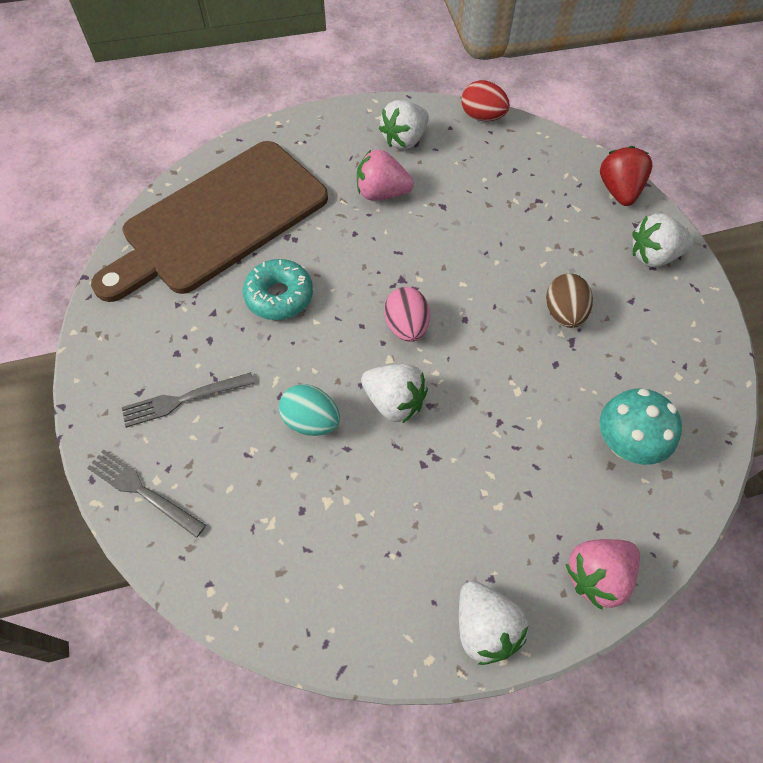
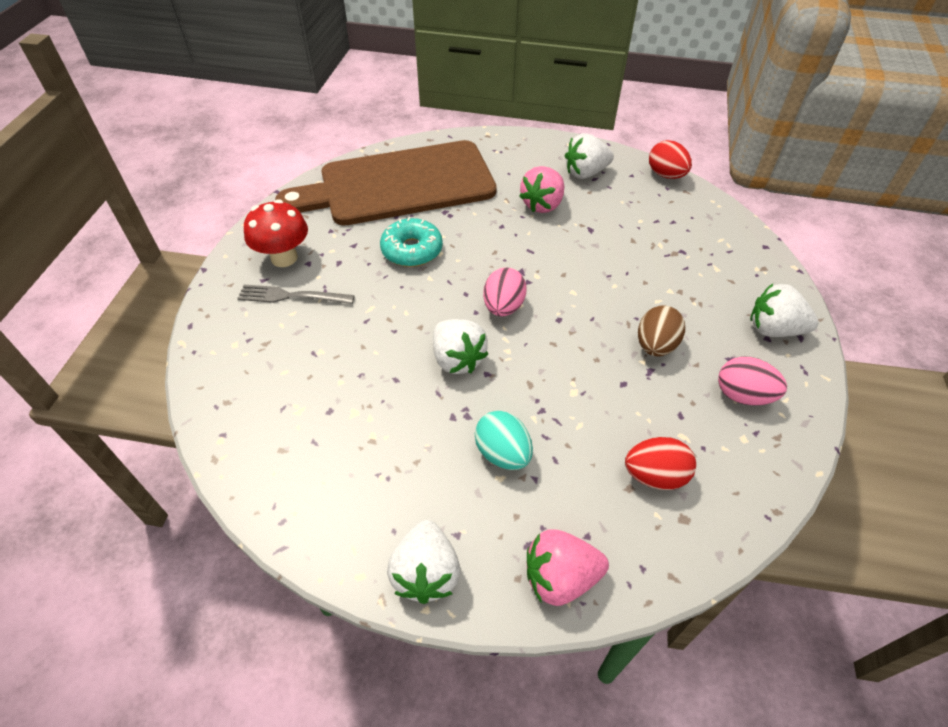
camera: 25 degrees right, 10 degrees down
grey fork [87,449,206,538] -> none
turquoise egg [279,384,340,436] -> turquoise egg moved to [475,411,533,470]
pink strawberry [357,150,414,201] -> pink strawberry turned 90 degrees counterclockwise [519,166,564,213]
red strawberry [600,146,652,206] -> none
turquoise mushroom [600,388,682,465] -> red egg [625,437,696,490]
none -> red mushroom [244,199,308,267]
none -> pink egg [718,356,787,406]

